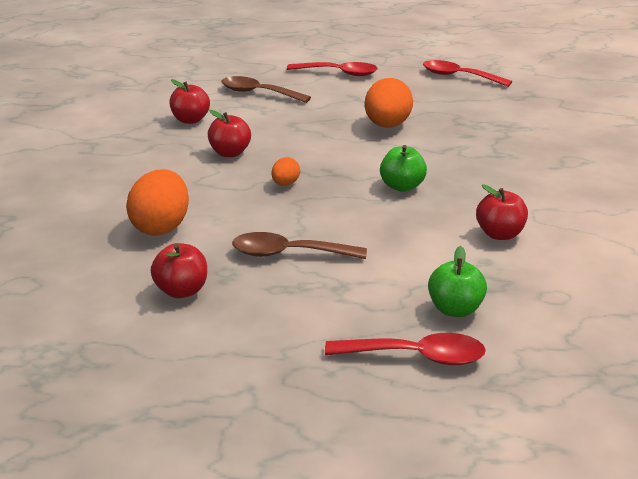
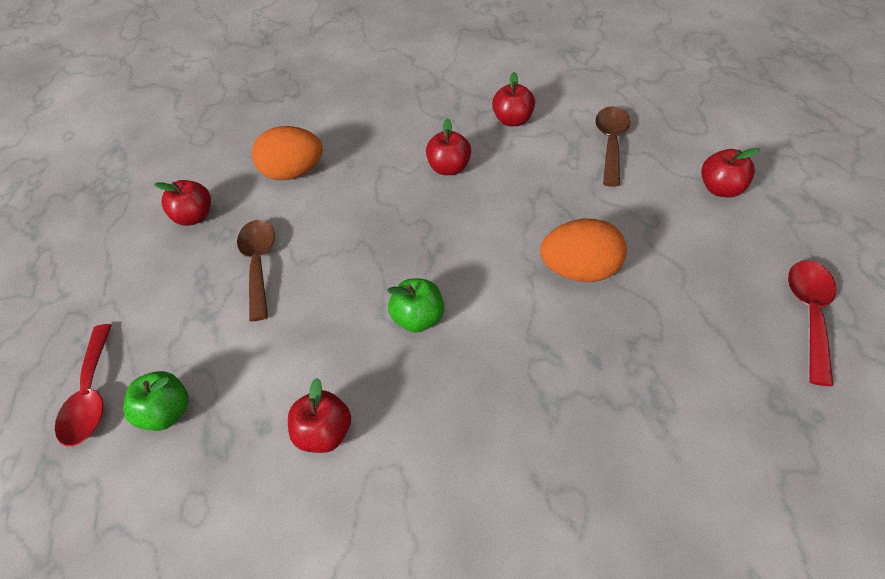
camera: 80 degrees right, 20 degrees up
orange egg [271,157,300,186] -> none
red spoon [287,62,378,76] -> red apple [701,148,759,197]

